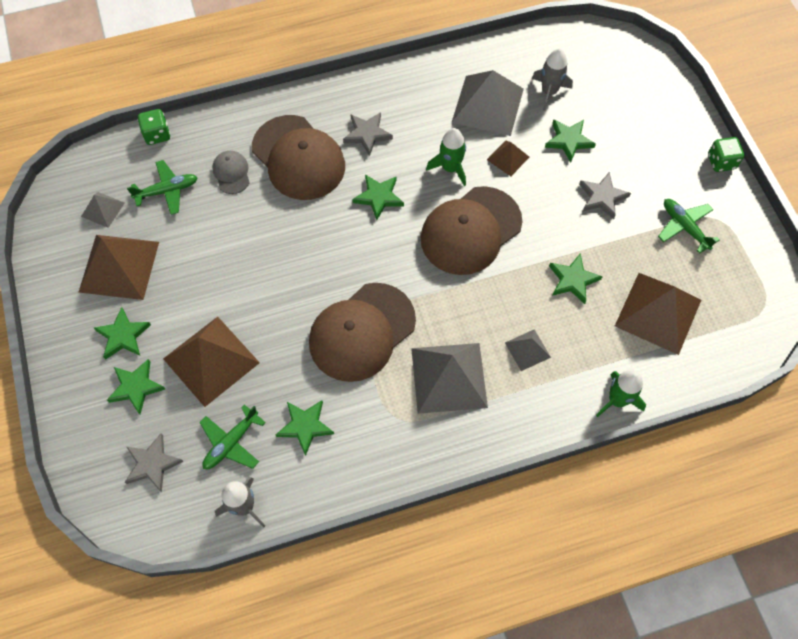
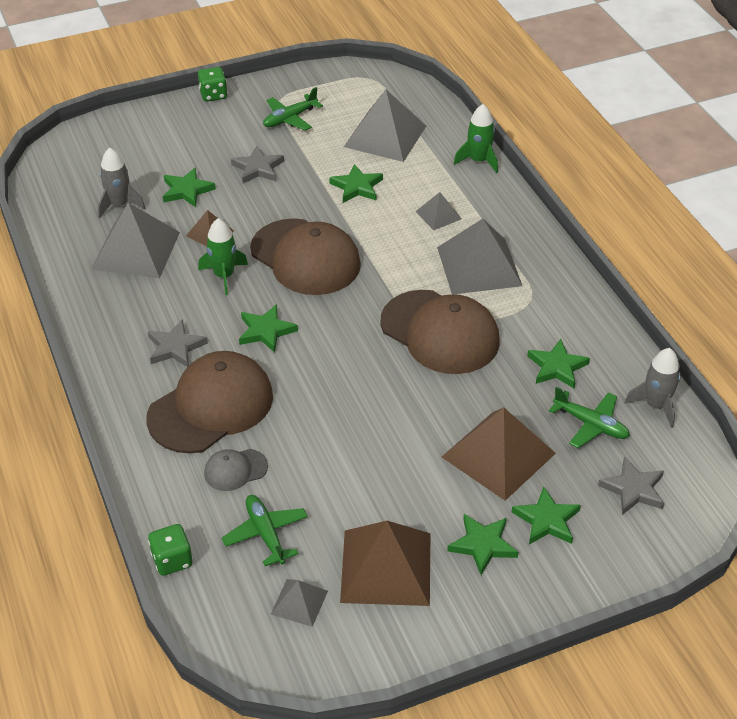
camera: 95 degrees left, 20 degrees down
brown pyramid [615,273,701,355] -> grey pyramid [344,90,426,162]

